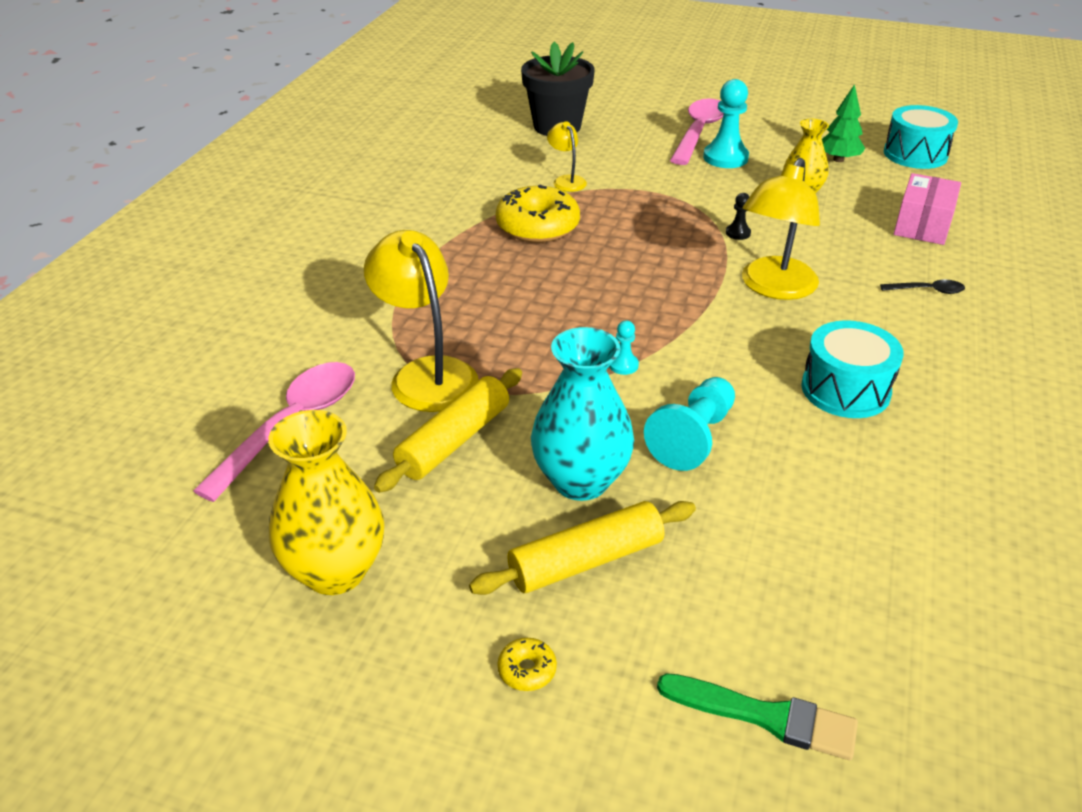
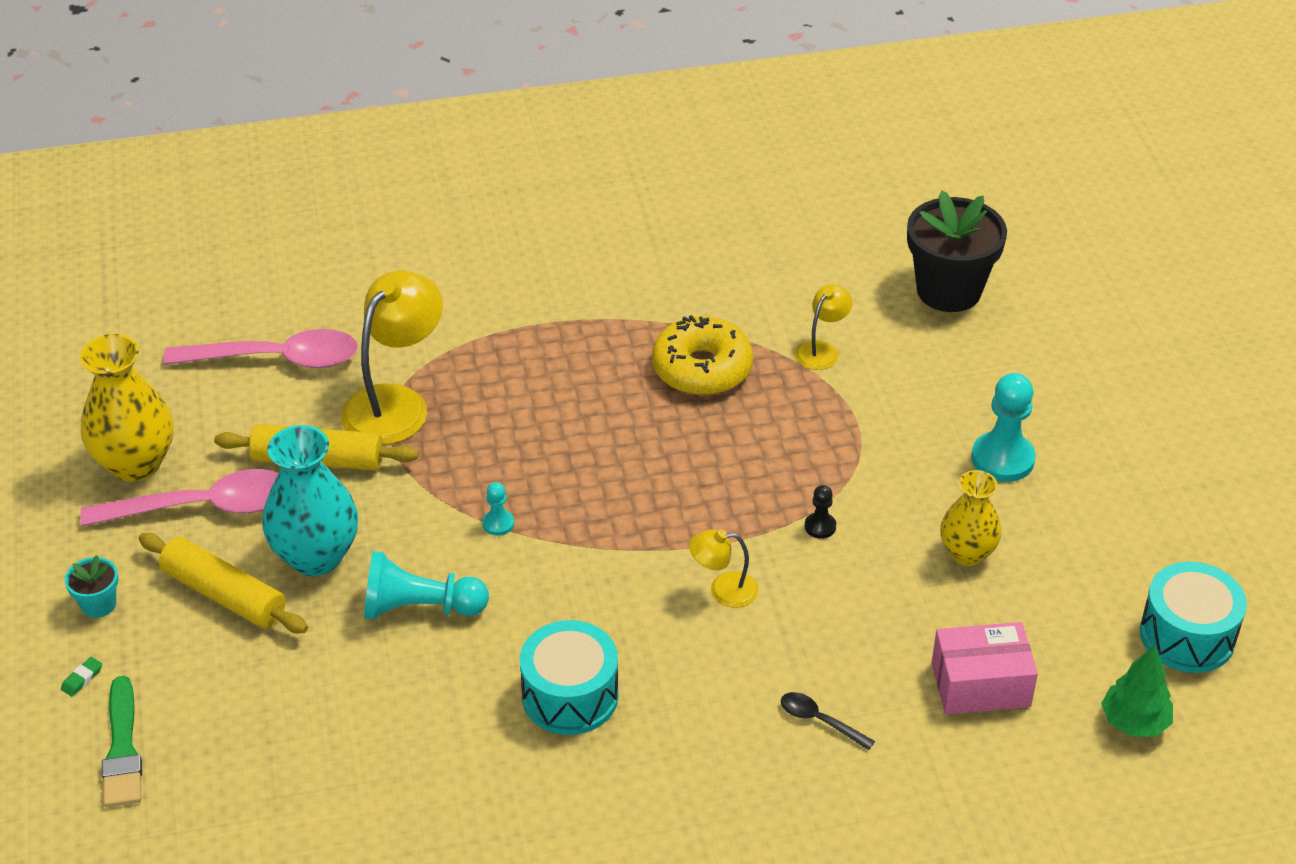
camera: 60 degrees right, 5 degrees up
yellow donut [497,638,557,691] -> turquoise flower pot [65,555,118,618]
pink spoon [670,98,724,165] -> pink spoon moved to [80,469,278,527]
yellow lamp [742,158,820,300] -> yellow lamp [689,529,759,608], size x0.51
green tree [822,84,865,162] -> green tree moved to [1101,645,1173,736]
black spoon [880,280,965,294] -> black spoon turned 150 degrees clockwise [781,692,875,750]
none -> green eraser [61,657,102,696]

